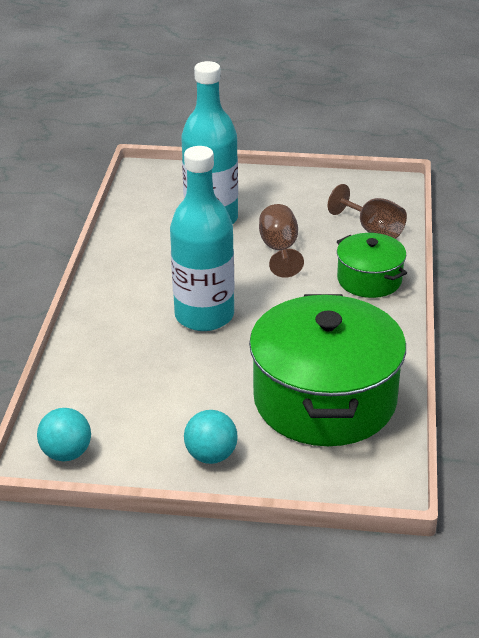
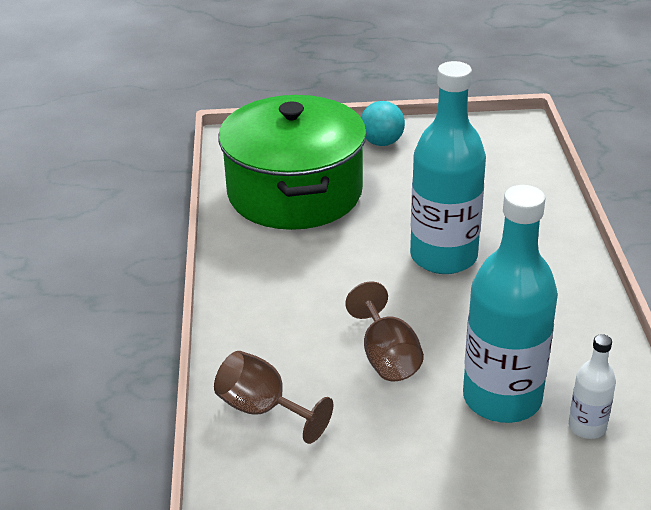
camera: 170 degrees right, 0 degrees up
turquoise ball [37,408,91,462] -> none
green pot [337,233,407,298] -> none
none -> white bottle [569,334,616,439]

